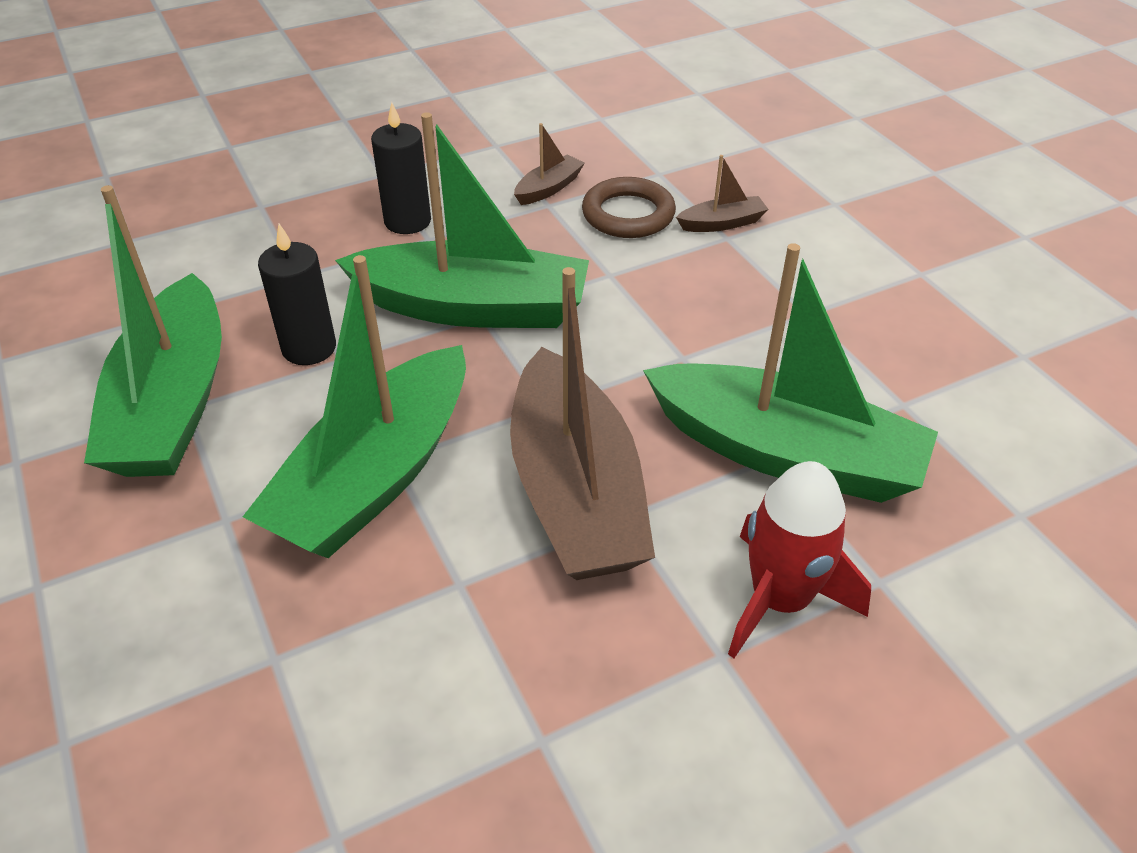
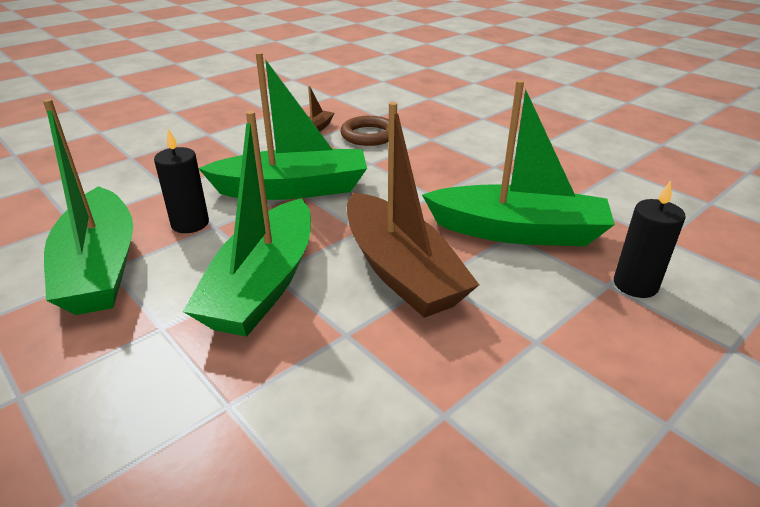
camera: 15 degrees left, 10 degrees down
black candle [371,102,431,234] -> black candle moved to [614,180,686,298]
brown boat [676,155,769,232] -> none
red rocket [728,461,871,658] -> none

